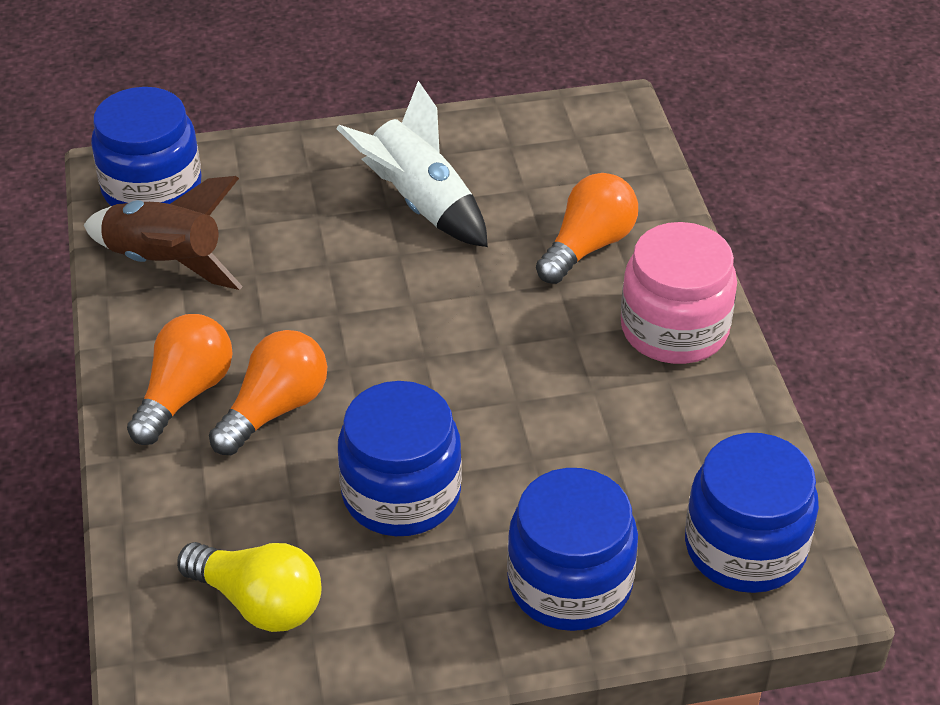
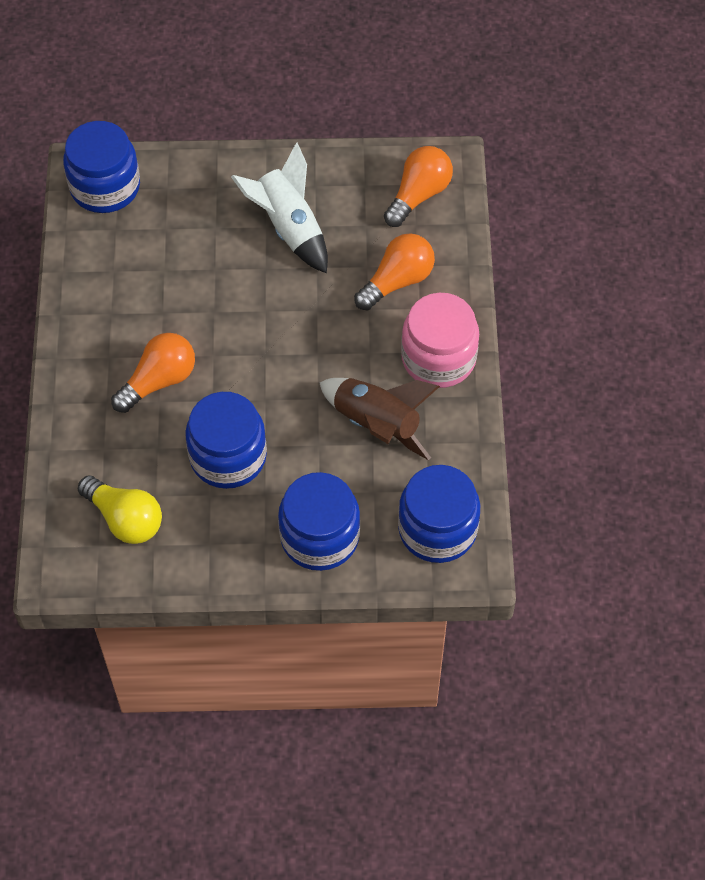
camera: 10 degrees right, 15 degrees up
brown rocket [84,176,243,290] -> brown rocket moved to [319,378,440,460]
orange light bulb [127,314,233,445] -> orange light bulb moved to [384,146,453,227]

